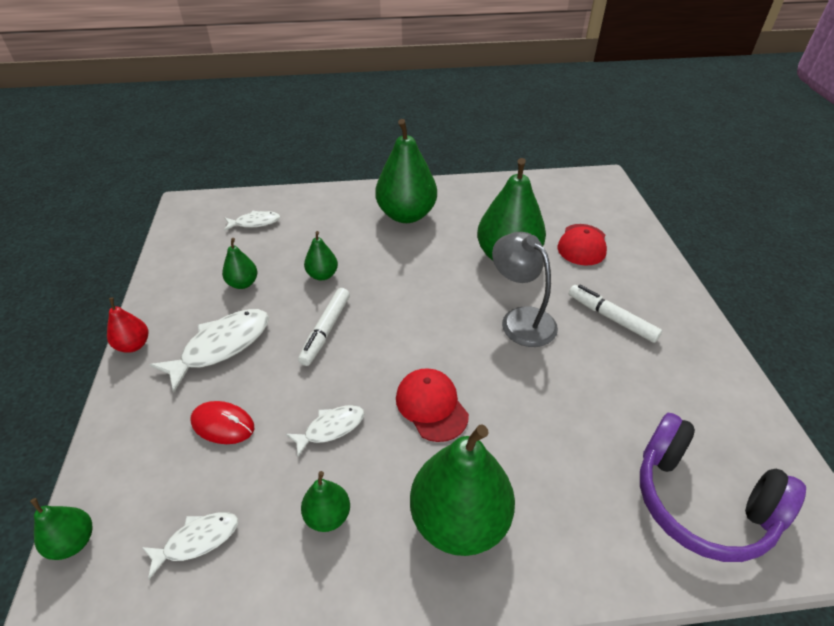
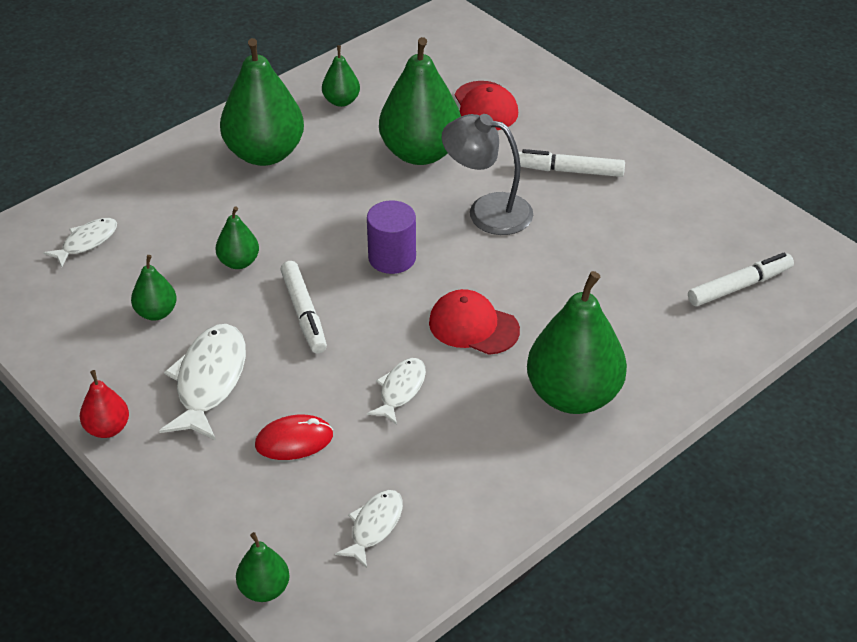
camera: 35 degrees left, 0 degrees up
green pear [301,471,350,532] -> green pear moved to [322,45,360,107]
purple headphones [640,413,806,562] -> white marker [688,253,794,306]
none -> purple cylinder [367,200,416,274]

